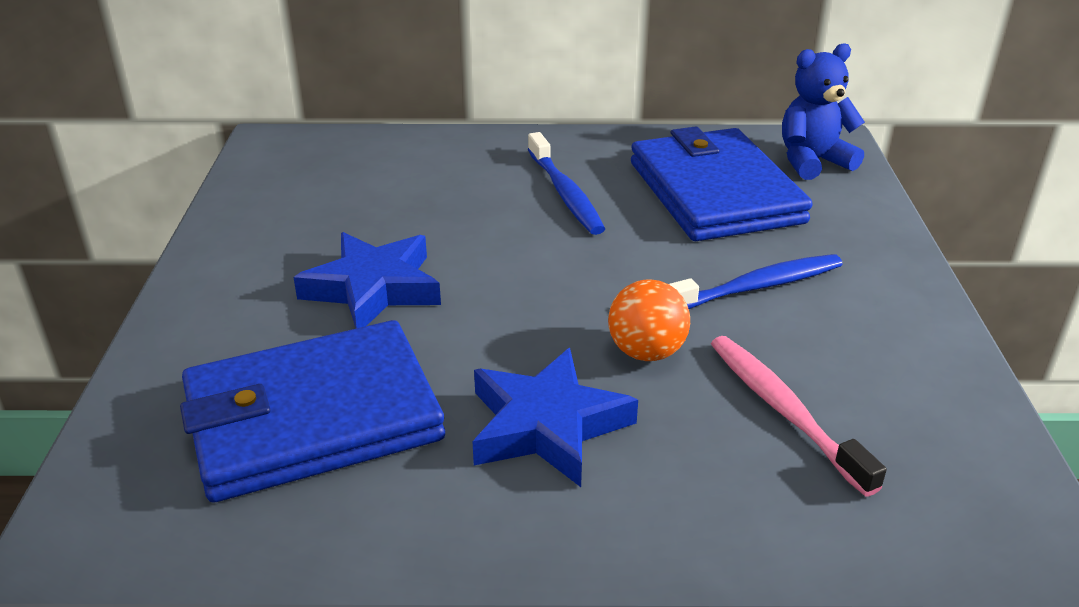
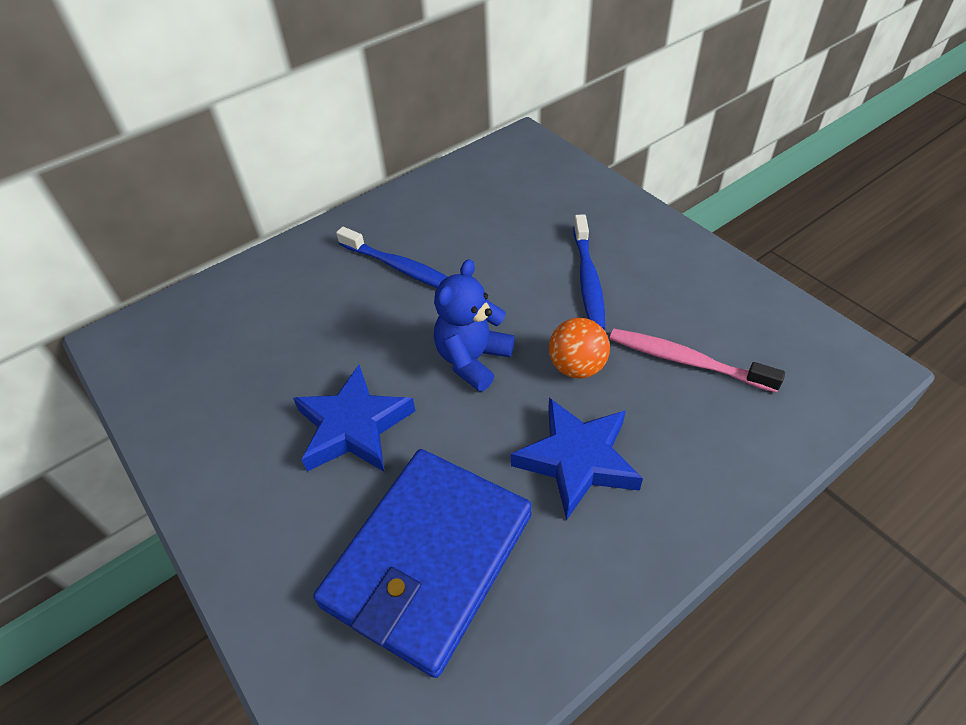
camera: 35 degrees left, 15 degrees up
blue wallet [631,126,813,241] -> none
blue toothbrush [669,254,843,309] -> blue toothbrush turned 150 degrees clockwise [573,214,605,330]
blue teddy bear [782,43,865,180] -> blue teddy bear moved to [434,259,515,392]

